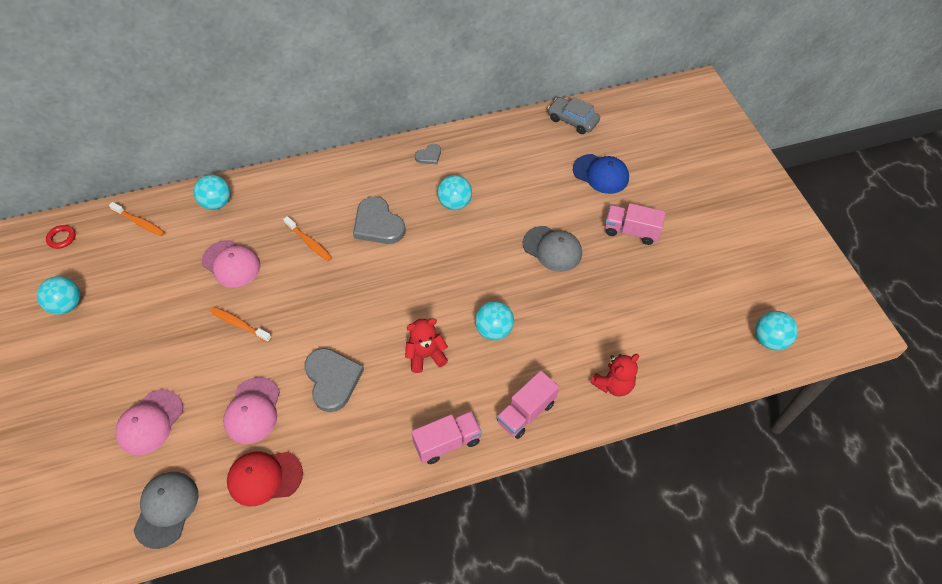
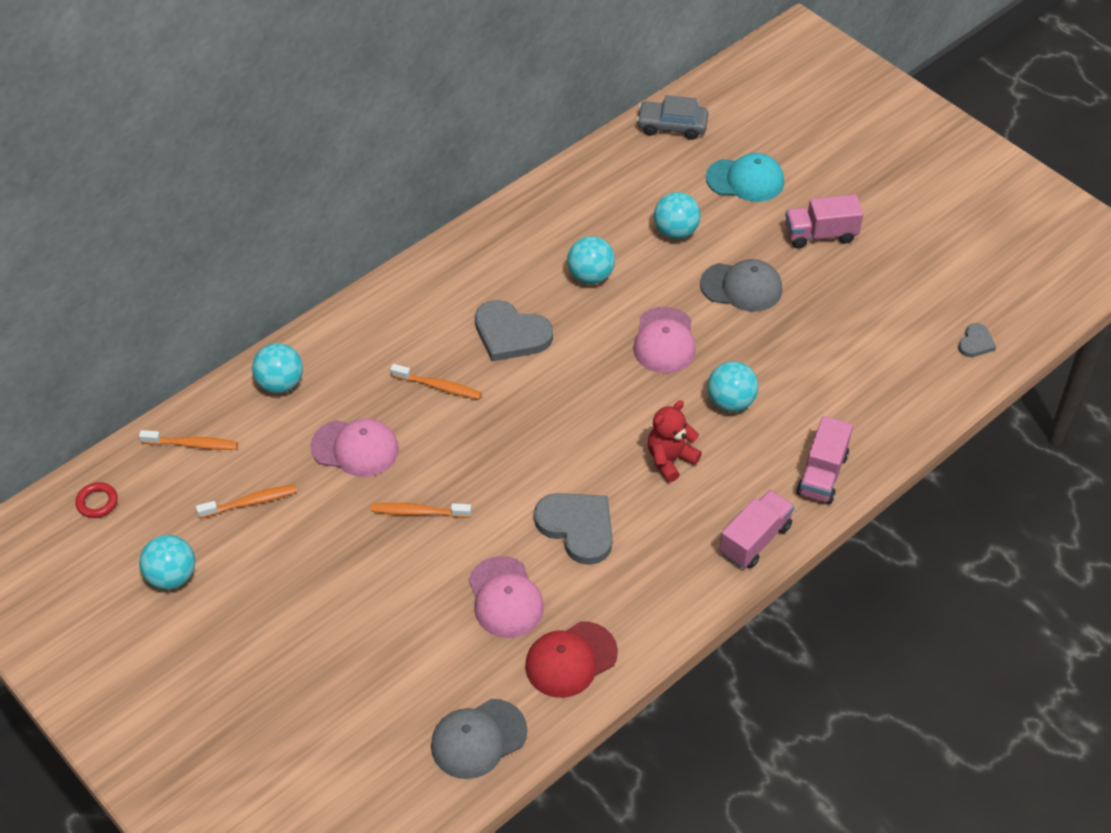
camera: 25 degrees left, 5 degrees down
pink cap [115,389,183,455] -> pink cap moved to [633,306,696,373]
grey cap [134,472,198,549] -> grey cap turned 105 degrees counterclockwise [431,699,527,779]
grey heart [415,144,441,164] -> grey heart moved to [958,323,996,357]
blue cap [573,154,629,194] -> turquoise cap [706,153,784,202]
red teddy bear [590,354,639,396] -> none
turquoise ball [755,311,798,350] -> turquoise ball moved to [654,192,701,239]
none -> orange toothbrush [196,485,297,519]

